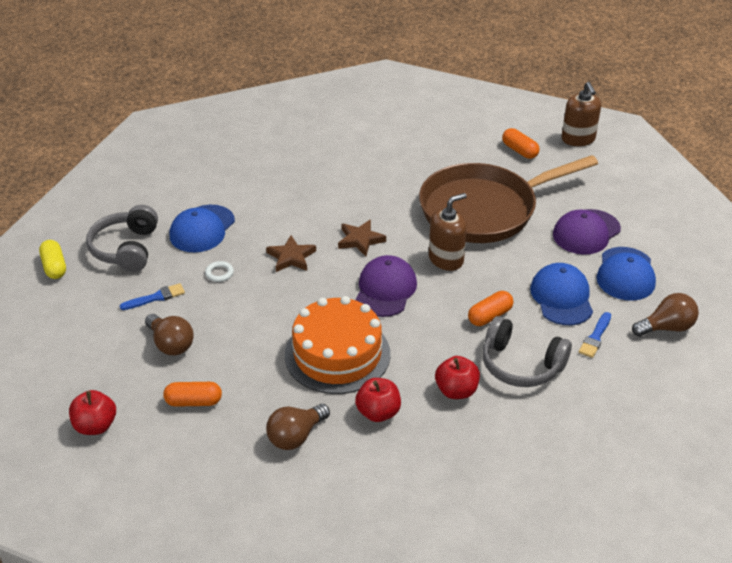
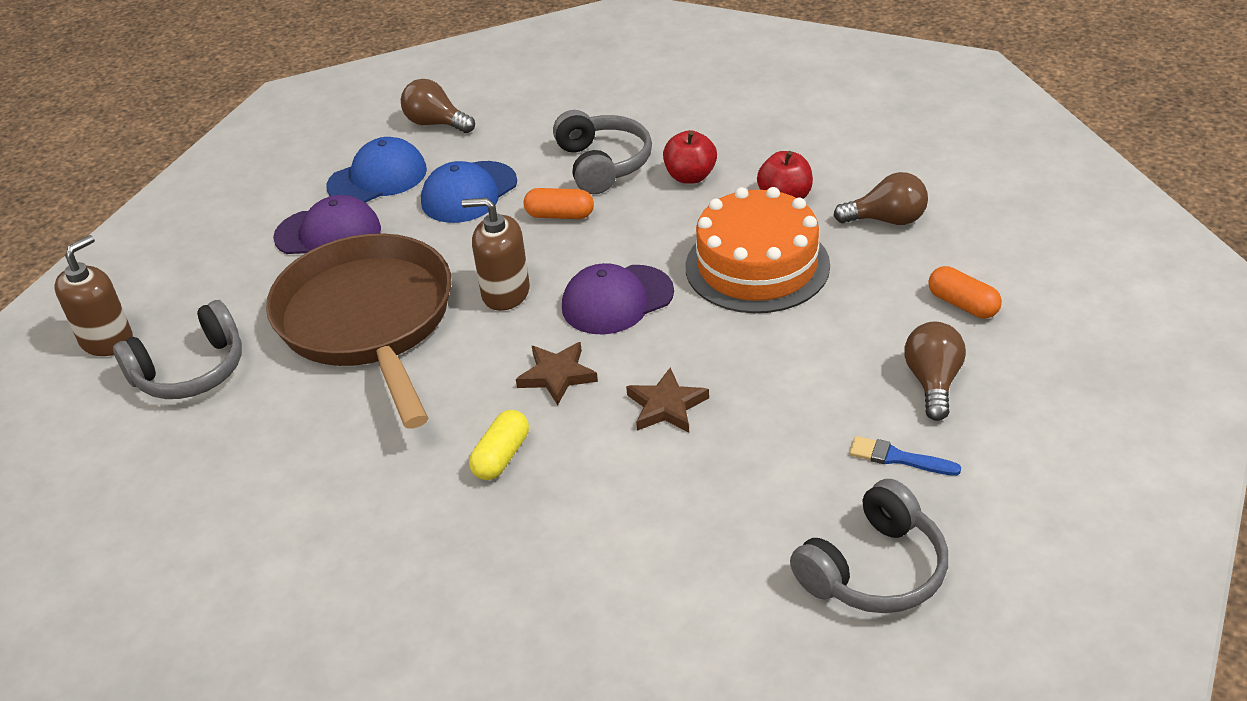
camera: 130 degrees left, 0 degrees up
yellow capsule [39,240,66,279] -> yellow capsule moved to [469,410,529,480]
red apple [69,390,116,435] -> none
blue cap [170,205,235,252] -> none
white ring [205,261,234,282] -> none
brown pan [419,155,598,243] -> brown pan turned 135 degrees counterclockwise [266,233,452,429]
orange capsule [502,128,539,159] -> grey headphones [113,300,242,399]
blue brush [579,312,611,358] -> none

